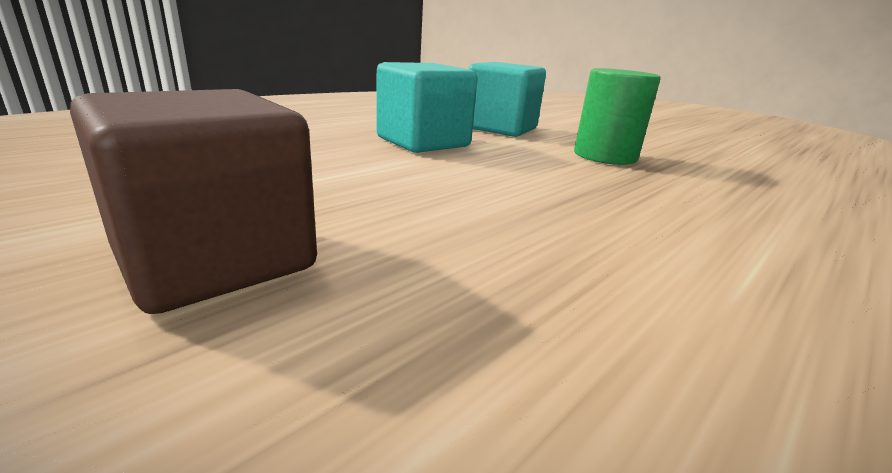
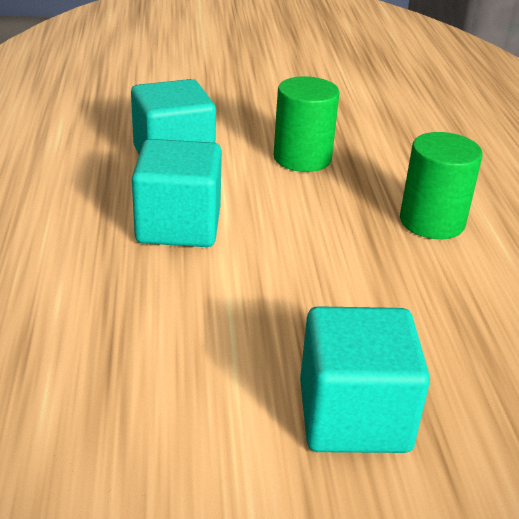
camera: 50 degrees left, 10 degrees up
brown cube [70,89,317,314] -> turquoise cube [300,306,430,453]
none -> green cylinder [400,132,483,239]

